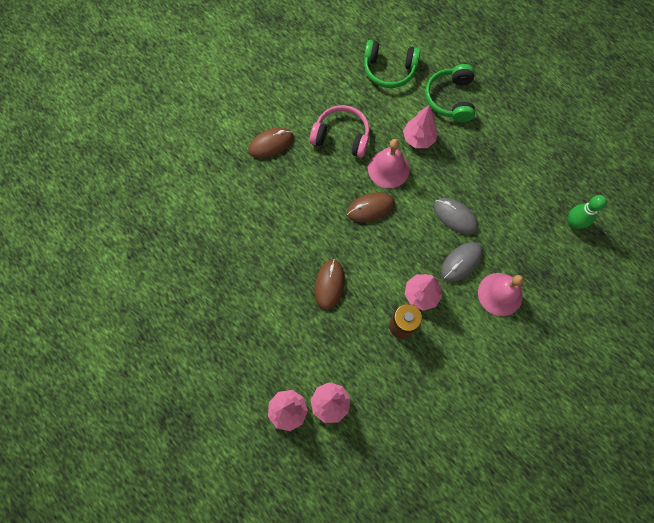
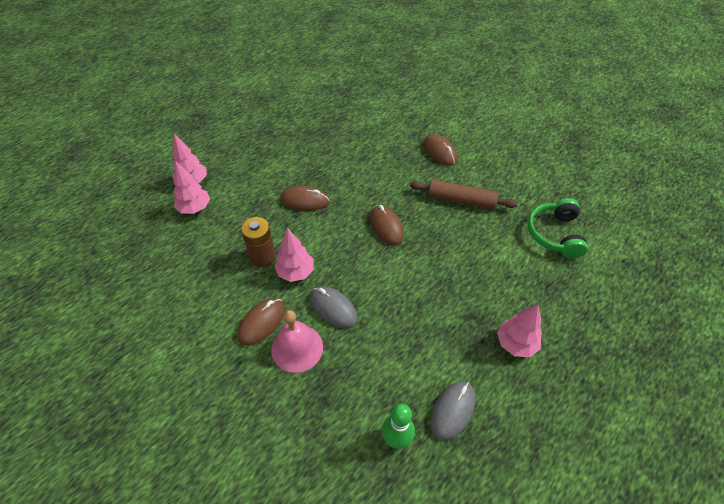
camera: 85 degrees right, 20 degrees down
pink headphones [310,105,370,158] -> brown rolling pin [410,179,518,209]
pink bell [368,139,410,188] -> none
pink tree [403,105,438,148] -> pink tree moved to [497,304,542,357]
green headphones [425,64,475,122] -> none
grey mouse [434,198,478,235] -> grey mouse moved to [430,381,476,441]
none -> brown mouse [237,299,285,345]

